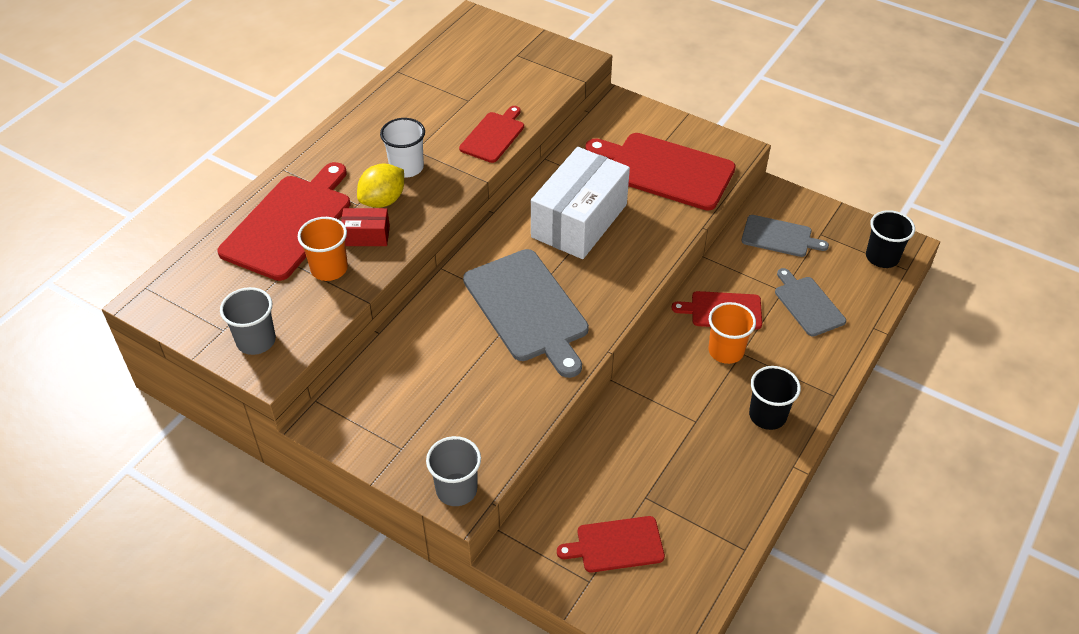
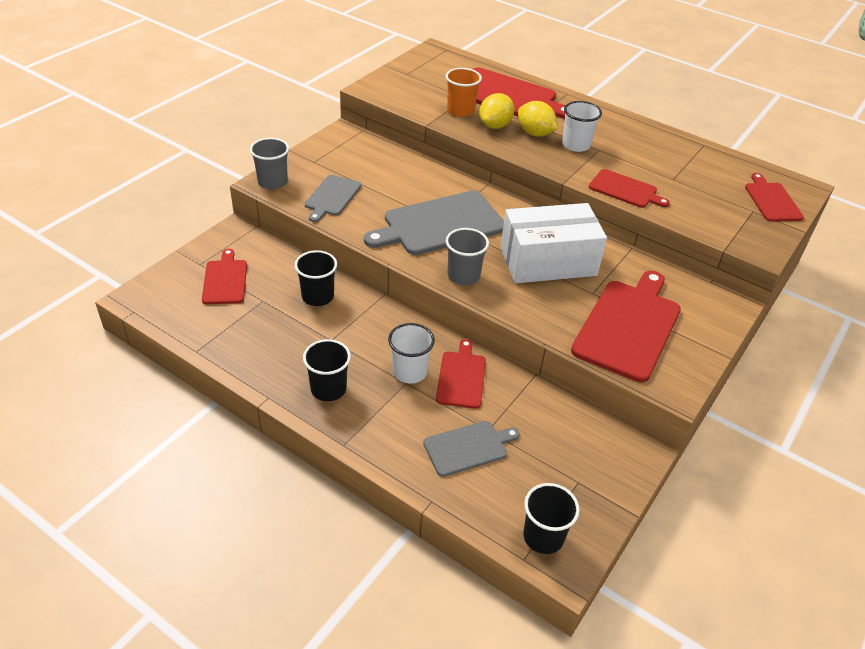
camera: 90 degrees right, 5 degrees down
grey cup [220,287,276,355] -> grey cup moved to [446,228,489,285]
red box [341,208,390,246] -> yellow lemon [479,93,515,129]
white box [531,147,630,259] -> white box turned 45 degrees counterclockwise [500,203,607,283]
orange cup [709,302,756,364] -> white cup [388,323,435,383]
grey cutting board [741,215,829,257] -> grey cutting board moved to [305,175,361,222]
none -> black cup [294,250,337,306]
none -> red cutting board [745,173,804,222]

